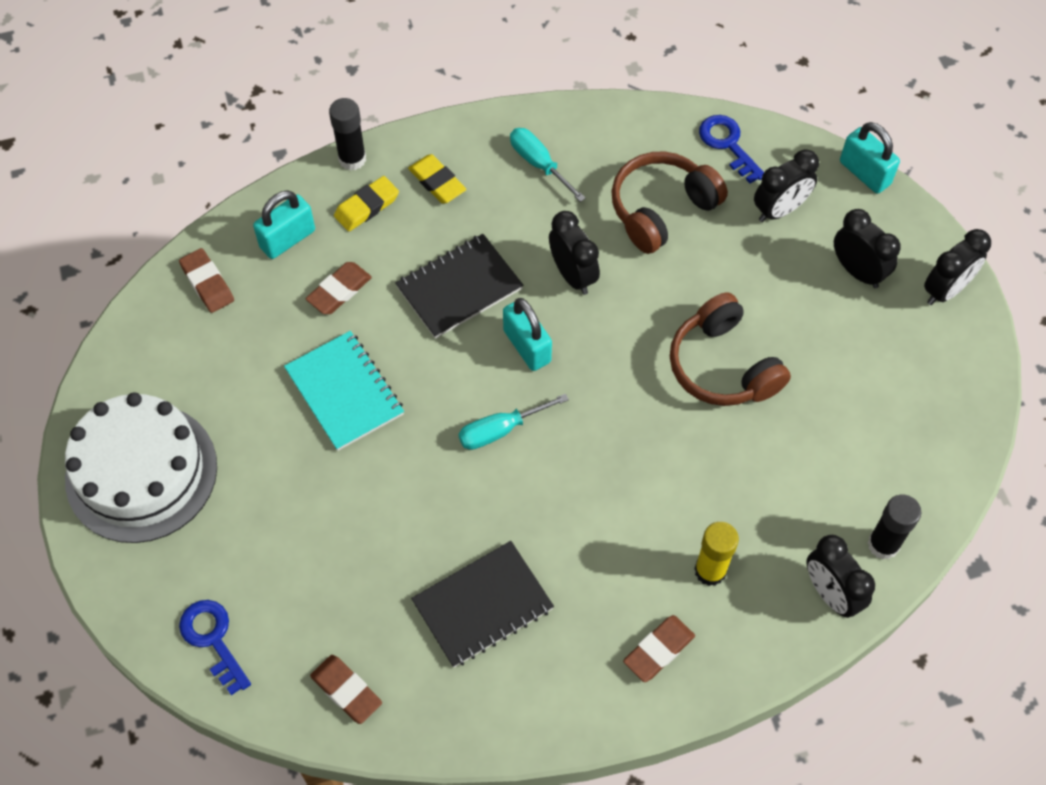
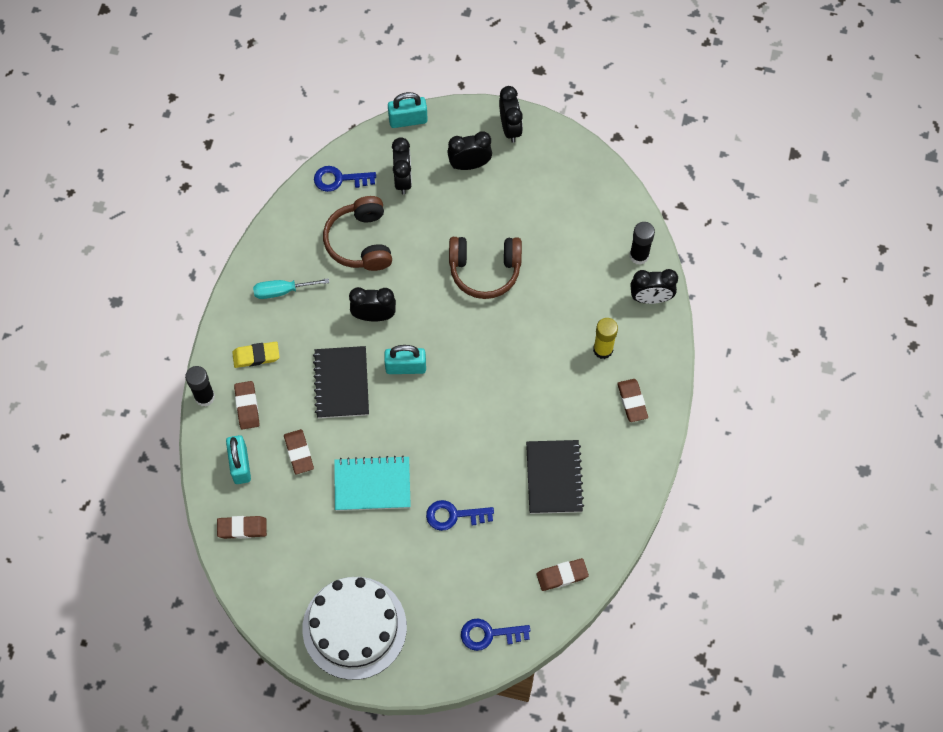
camera: 60 degrees left, 5 degrees up
yellow eraser [334,176,399,232] -> brown eraser [234,381,260,429]
turquoise screwdriver [458,394,569,450] -> none
none -> blue key [426,500,494,531]

